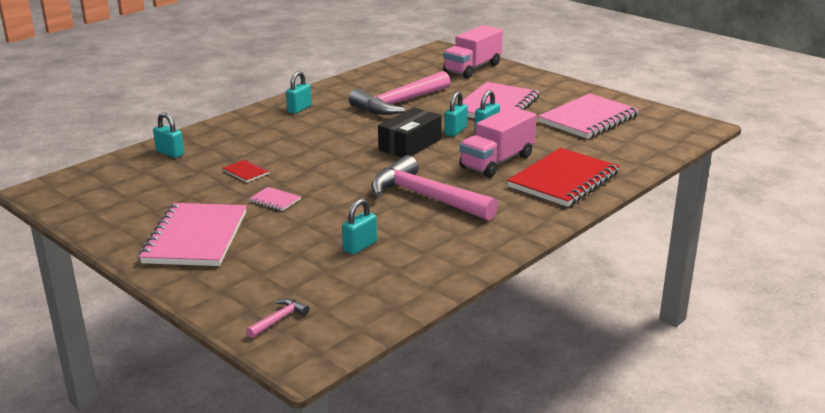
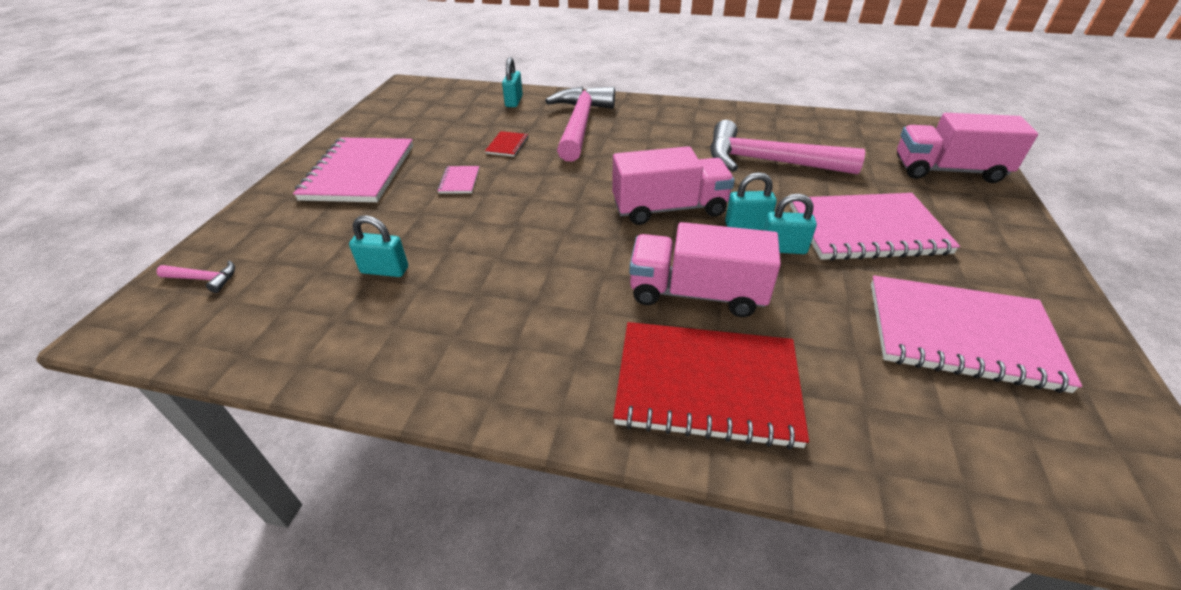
camera: 60 degrees right, 15 degrees up
pink notebook [139,203,246,266] -> pink notebook turned 60 degrees counterclockwise [293,138,413,202]
turquoise padlock [286,71,312,114] -> none
pink hammer [371,155,498,221] -> pink hammer moved to [545,87,615,161]
black box [378,107,442,157] -> pink truck [612,146,735,225]

